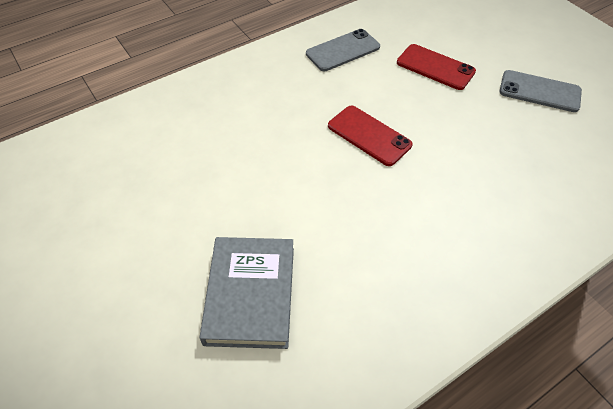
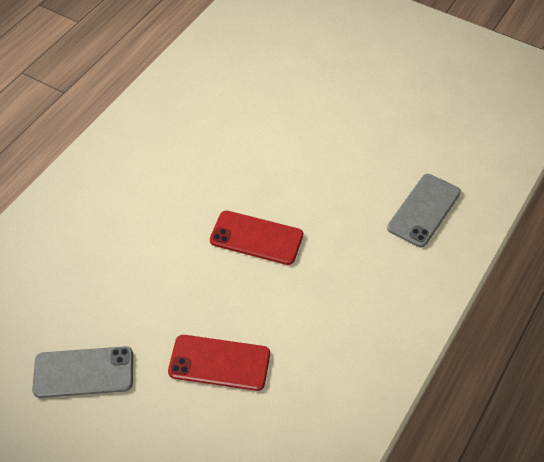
camera: 155 degrees right, 0 degrees up
grey book [199,237,294,349] -> none
grey phone [306,29,380,71] -> grey phone moved to [387,174,461,247]

